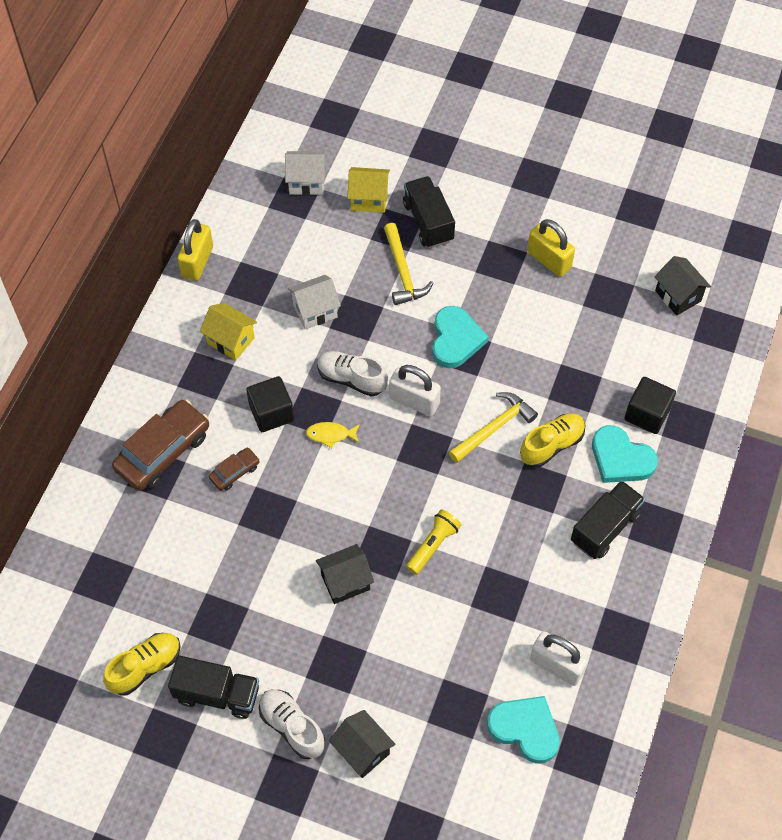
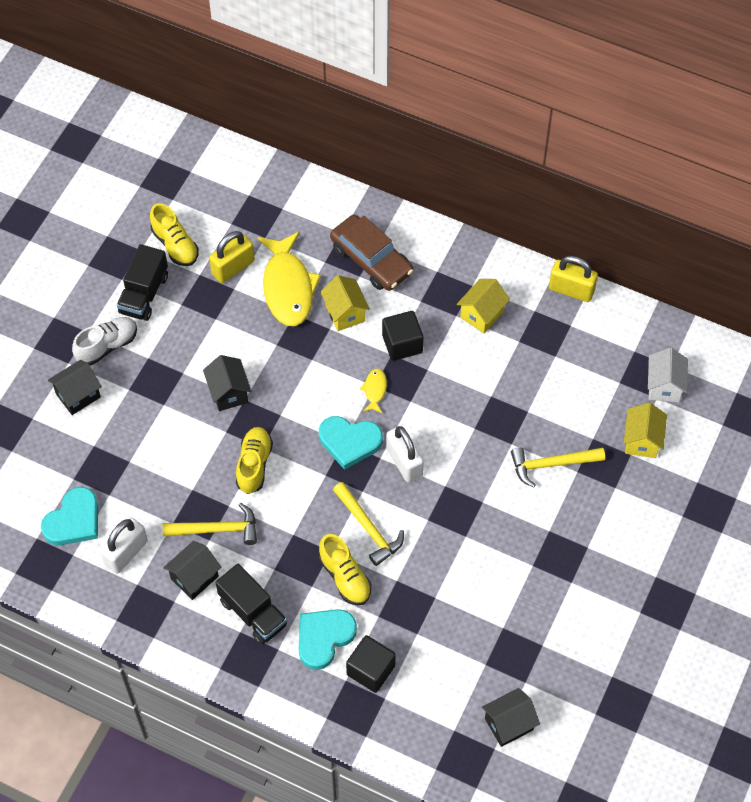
camera: 95 degrees right, 0 degrees up
brown car [209,448,260,491] -> yellow house [320,275,370,331]
white house [288,275,341,329] -> none
white shoe [317,351,388,397] -> none
white padlock [389,365,441,416] -> white padlock turned 60 degrees counterclockwise [386,426,424,483]
black truck [403,176,455,248] -> none
yellow flashlight [406,510,461,575] -> yellow shoe [236,427,273,494]
turquoise heart [432,306,488,368] -> turquoise heart moved to [319,416,383,470]
yellow padlock [527,219,575,277] -> yellow padlock moved to [209,231,255,283]
none -> yellow hammer [163,503,257,545]
none -> black house [163,541,221,600]
none -> yellow fish [258,232,321,326]

